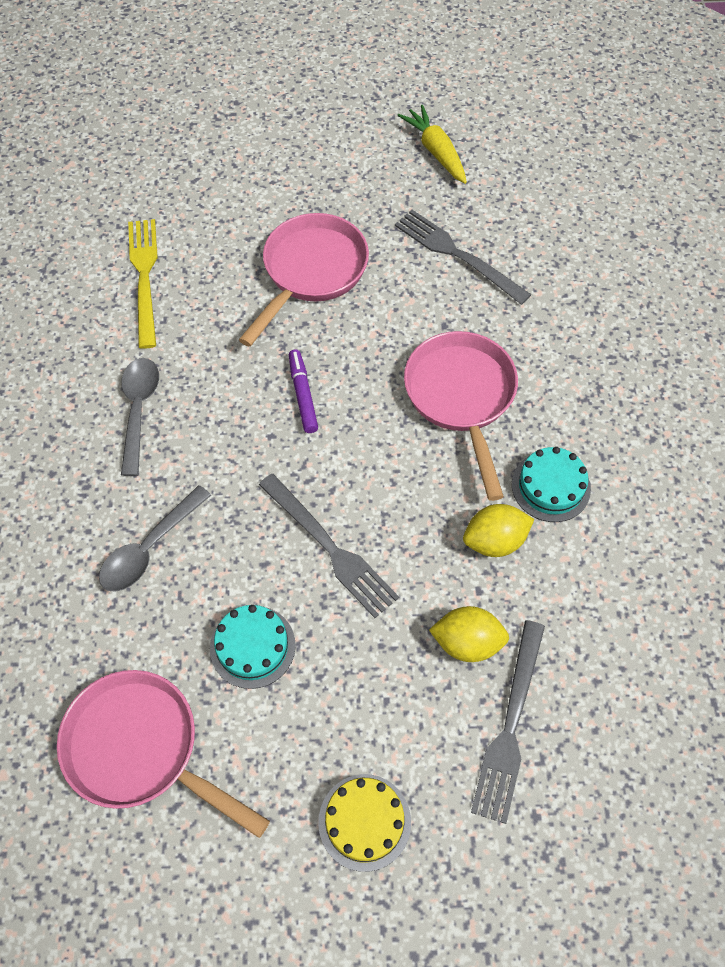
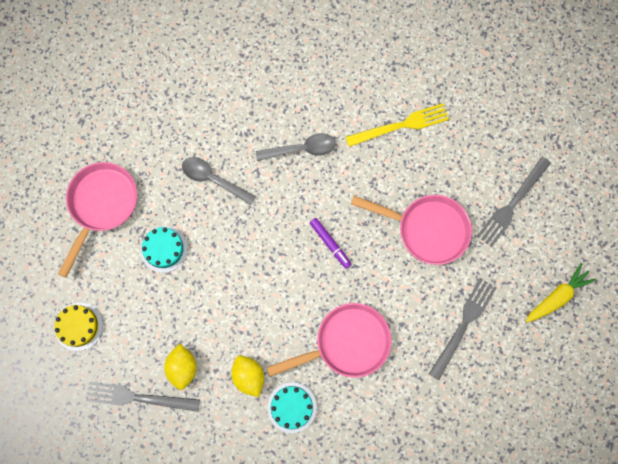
camera: 80 degrees right, 15 degrees up
grey fork [259,474,399,618] -> grey fork moved to [477,157,551,247]
purple marker [289,349,318,433] -> purple marker turned 75 degrees clockwise [310,218,351,269]

